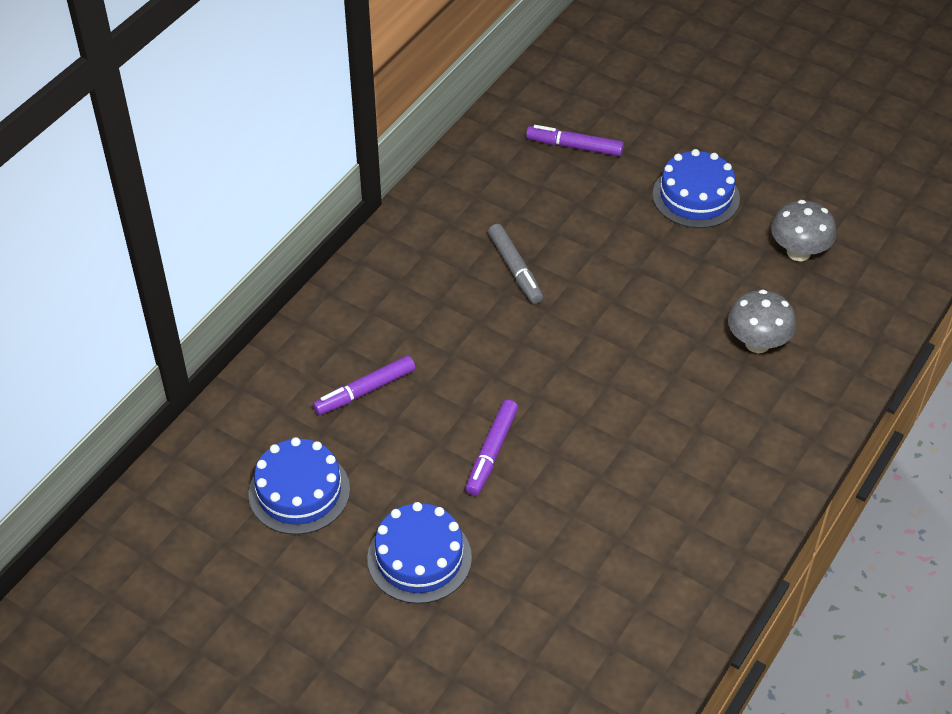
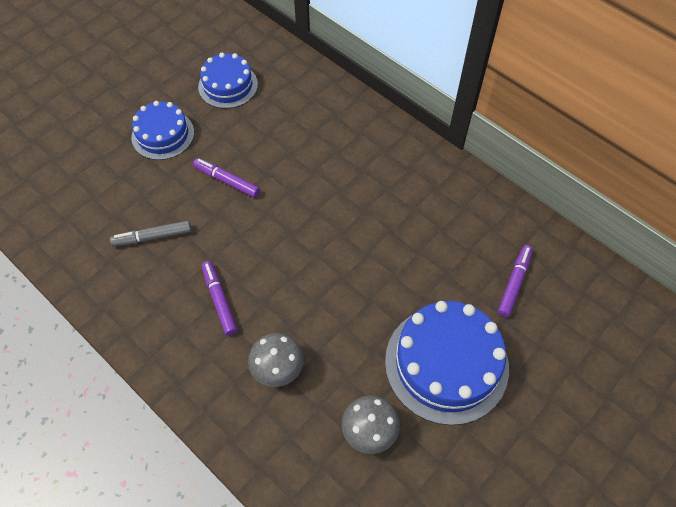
camera: 100 degrees right, 10 degrees up
purple marker [313,355,415,415] -> purple marker moved to [202,261,238,336]
grey marker [488,224,543,304] -> grey marker moved to [110,221,191,247]
blue cake [652,149,740,228] -> blue cake [385,301,509,425], size x1.64

